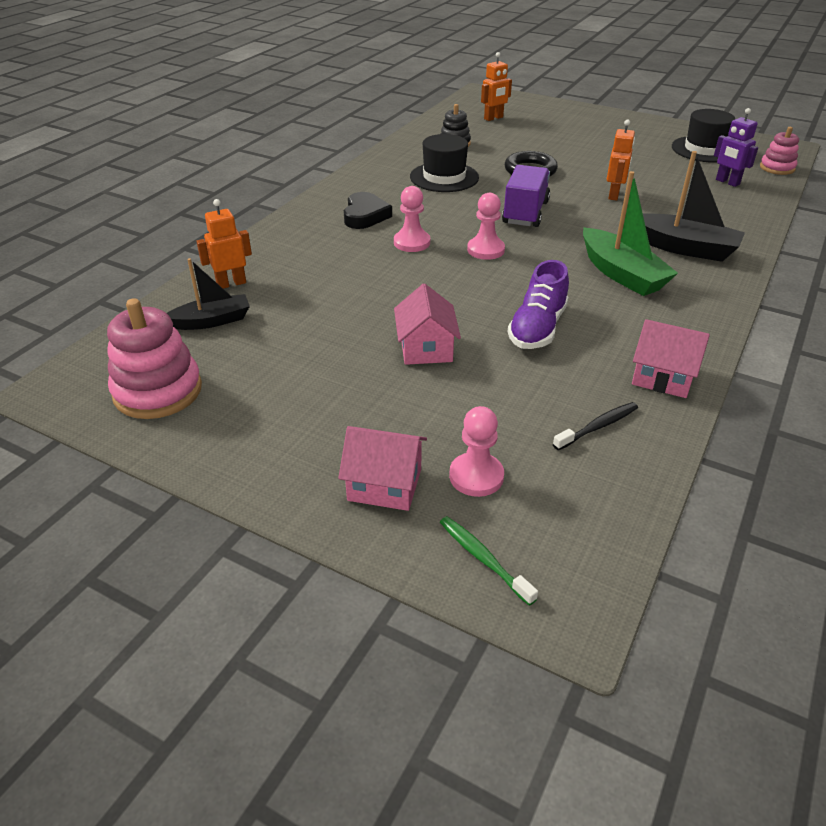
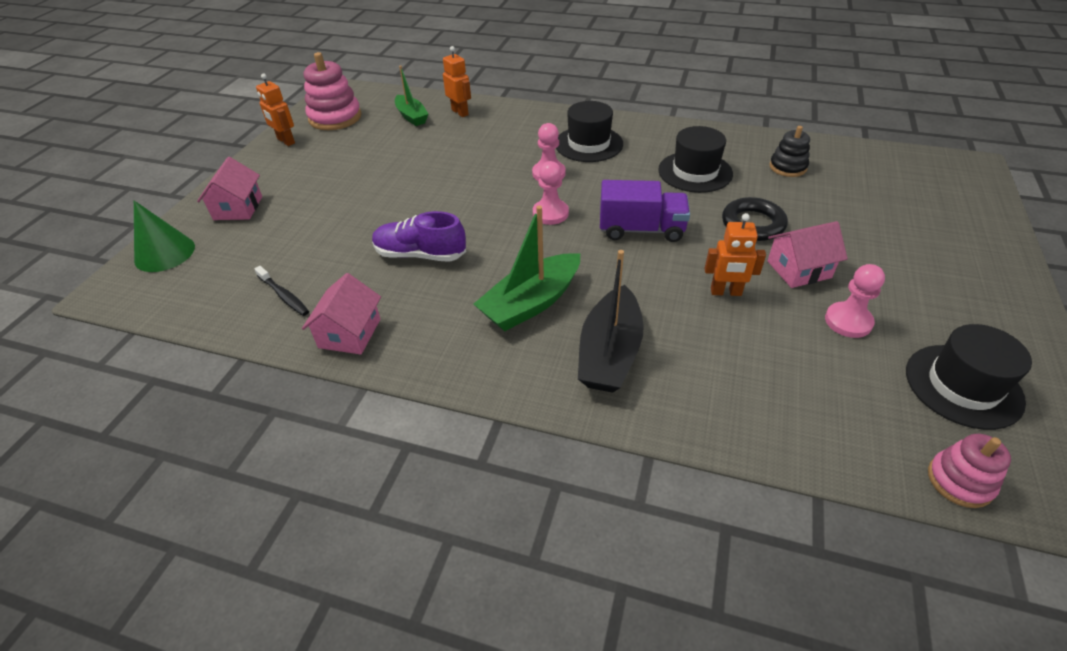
camera: 80 degrees right, 5 degrees up
black boat [167,258,250,330] -> green boat [395,66,429,126]
black heart [344,192,392,229] -> black hat [556,101,623,162]
pink house [394,283,461,365] -> pink house moved to [768,221,848,288]
green toothbrush [440,516,538,606] -> green cone [134,201,195,272]
pink pawn [449,406,504,497] -> pink pawn moved to [825,264,885,338]
orange robot [481,52,512,121] -> orange robot moved to [256,74,295,146]
purple robot [714,108,758,187] -> none

